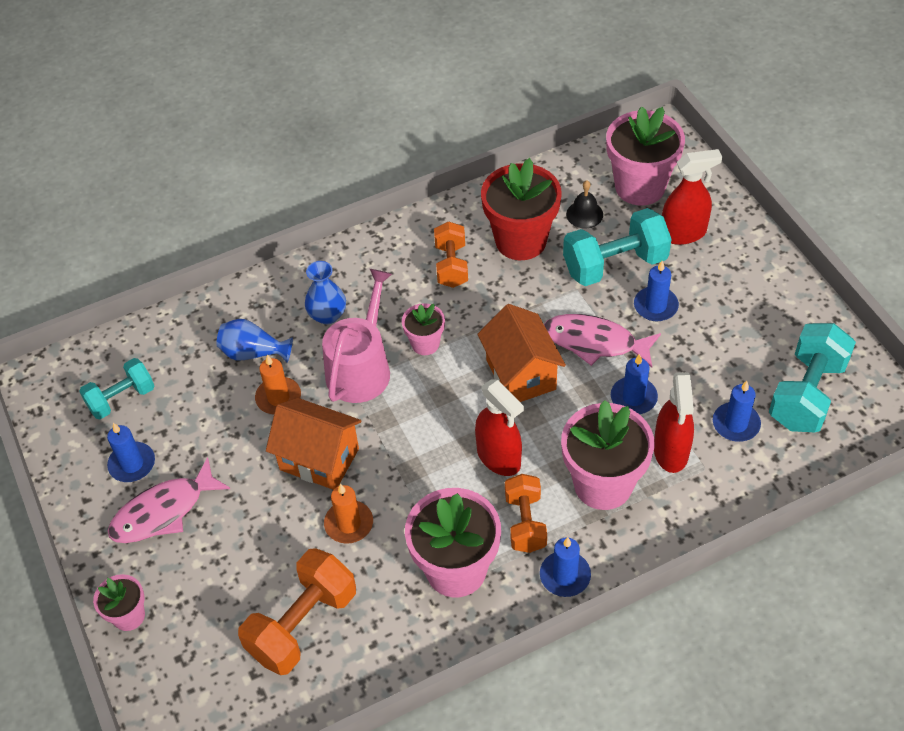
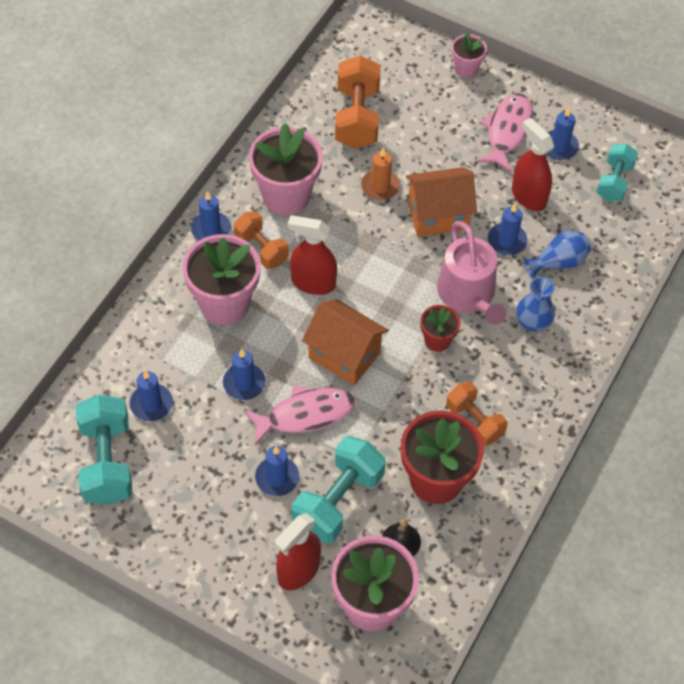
camera: 140 degrees right, 5 degrees up
orange candle [255,355,301,414] -> blue candle [488,204,528,255]
pink flower pot [402,303,445,355] -> red flower pot [420,305,460,352]
red spray bottle [654,372,694,473] -> red spray bottle moved to [512,118,554,211]

